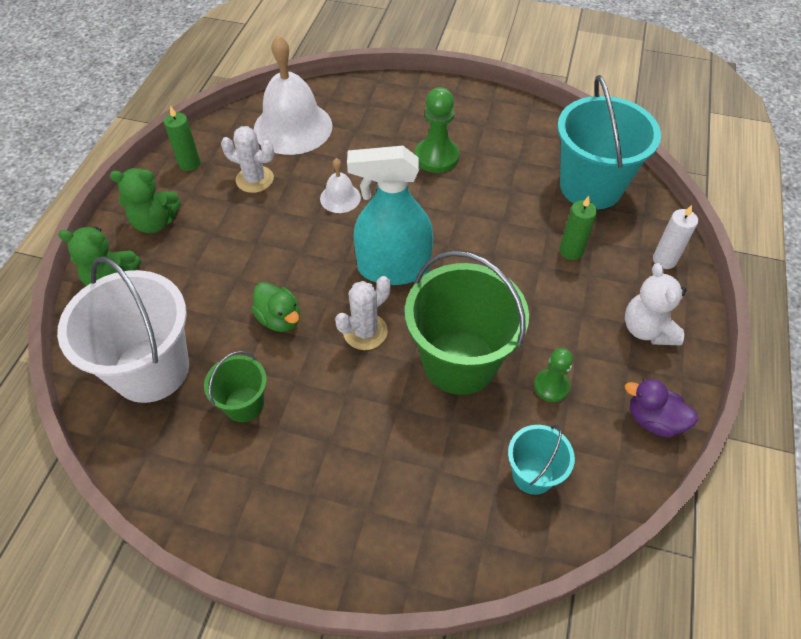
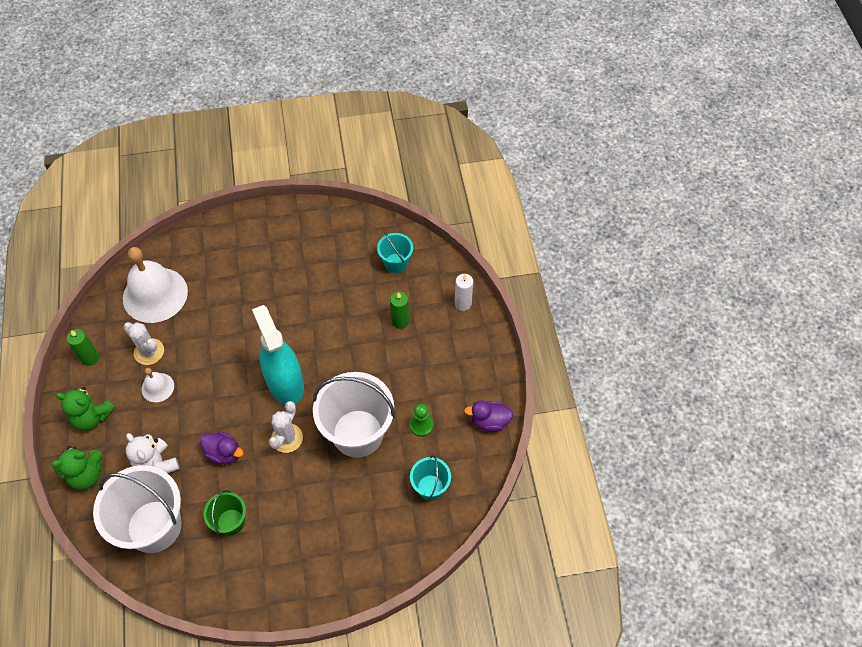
camera: 25 degrees left, 5 degrees up
green teddy bear [110,168,181,233] -> green teddy bear turned 45 degrees clockwise [56,387,115,431]
white cactus [221,126,274,193] -> white cactus turned 45 degrees clockwise [123,322,164,365]
green duck [251,282,300,332] -> purple duck [200,431,243,464]
white bell [320,158,361,213] -> white bell moved to [142,368,174,402]
turquoise spray bottle [347,146,433,285] -> turquoise spray bottle turned 90 degrees clockwise [252,305,304,405]
green bucket [405,250,529,395] -> white bucket [313,372,395,458]
green pawn [415,87,459,173] -> none
turquoise bucket [557,75,661,210] -> turquoise bucket [377,232,413,273], size x0.51
white teddy bear [625,263,686,345] -> white teddy bear moved to [126,433,179,473]

